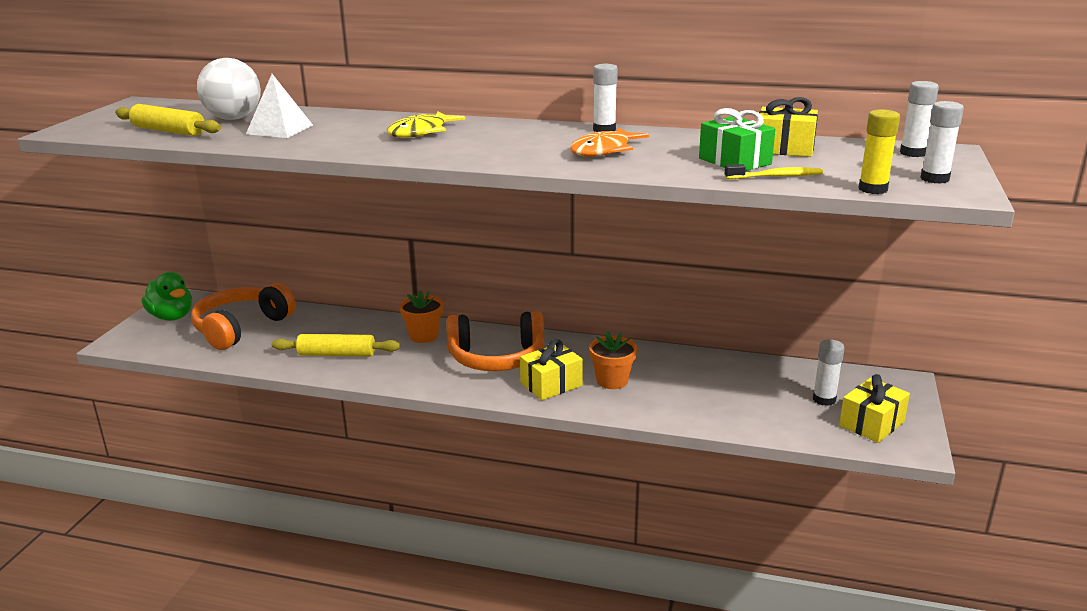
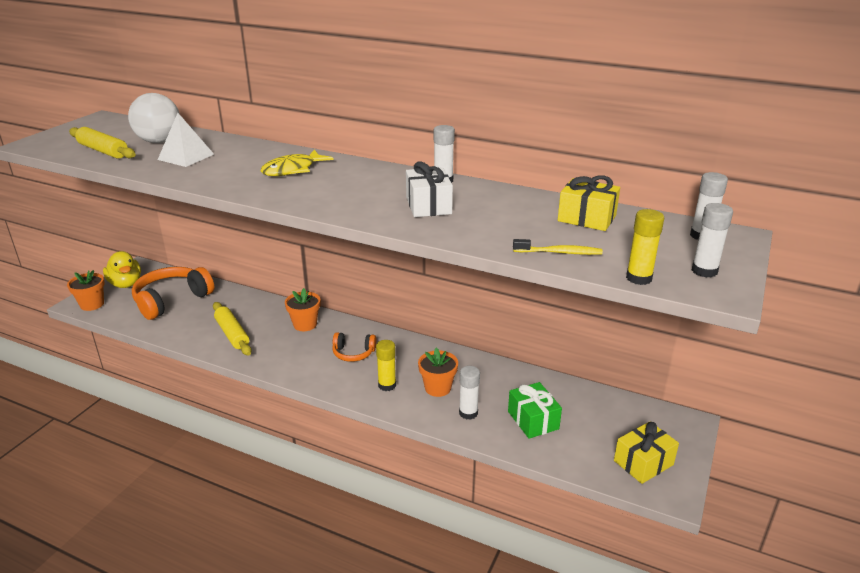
camera: 10 degrees right, 5 degrees up
green duck [142,272,192,321] -> yellow duck [103,251,141,288]
yellow rolling pin [272,334,400,356] -> yellow rolling pin turned 45 degrees clockwise [213,302,252,356]
orange headphones [446,311,544,371] -> orange headphones [332,332,377,362], size x0.53
yellow gift [520,339,583,400] -> yellow glue stick [376,340,396,391]
orange fish [570,127,649,157] -> white gift [406,161,453,217]
green gift [699,108,775,171] -> green gift moved to [508,382,562,439]
white glue stick [813,339,844,406] -> white glue stick moved to [459,366,480,420]
none -> orange flower pot [67,270,105,311]

